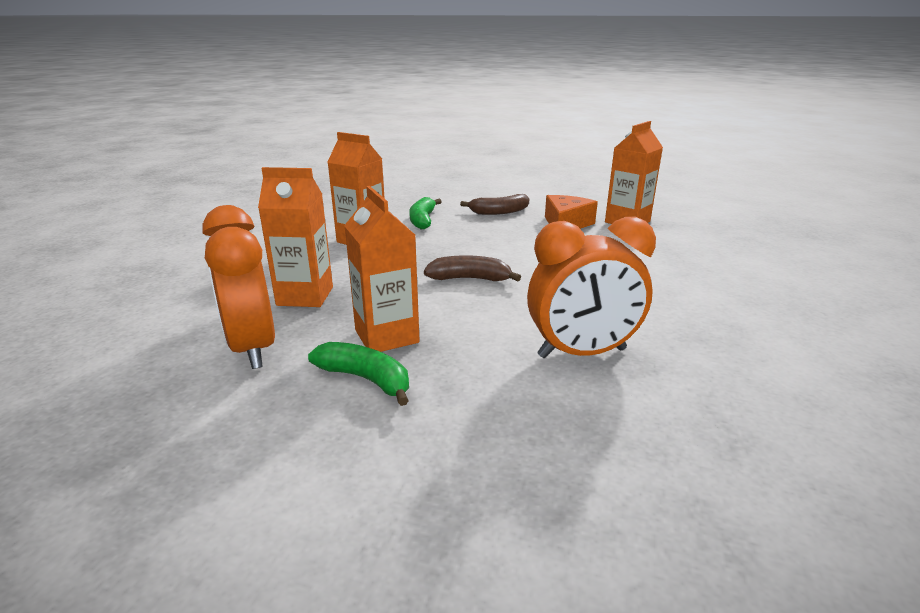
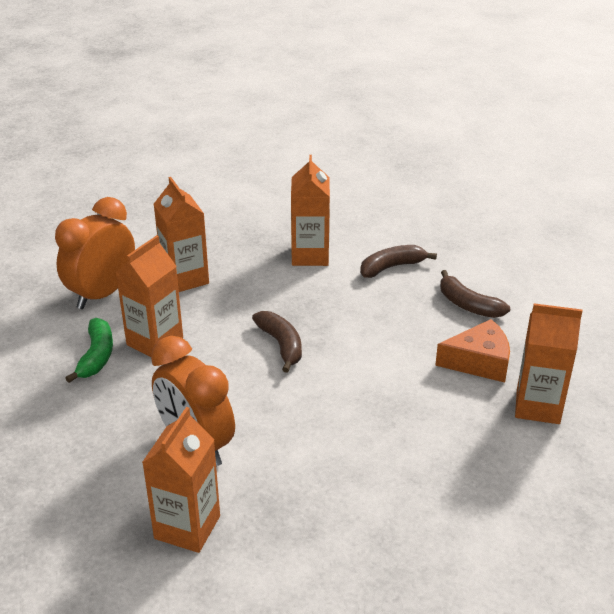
camera: 60 degrees right, 10 degrees up
green banana [409,197,442,229] -> brown banana [360,245,437,278]
none -> orange carton [142,407,220,553]

